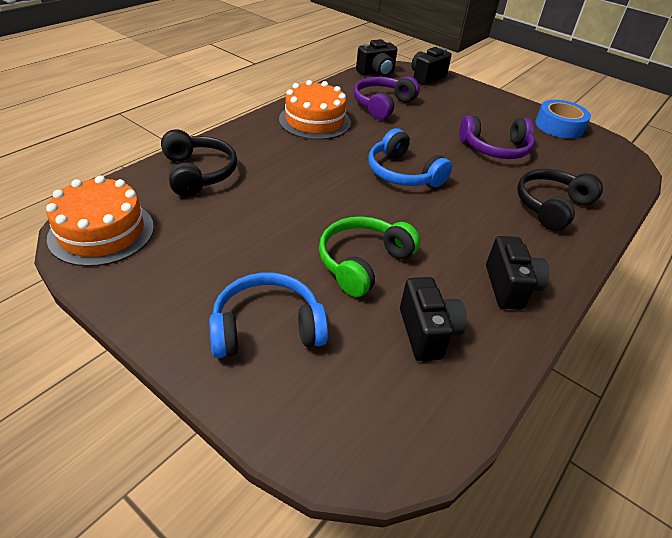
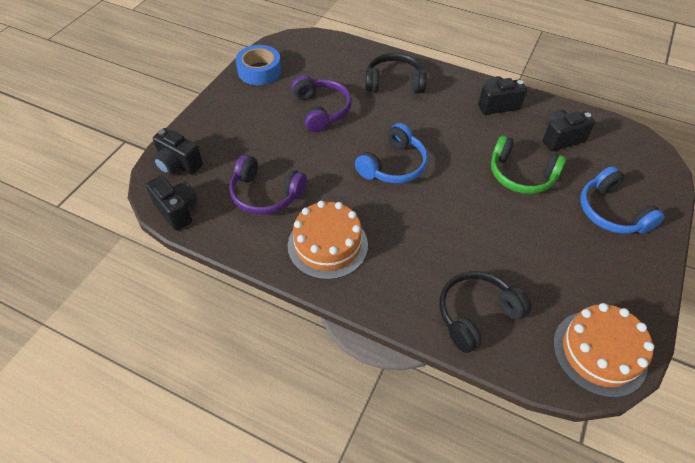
camera: 100 degrees left, 10 degrees up
black headphones [517,169,603,231] -> black headphones turned 150 degrees clockwise [365,53,427,93]

